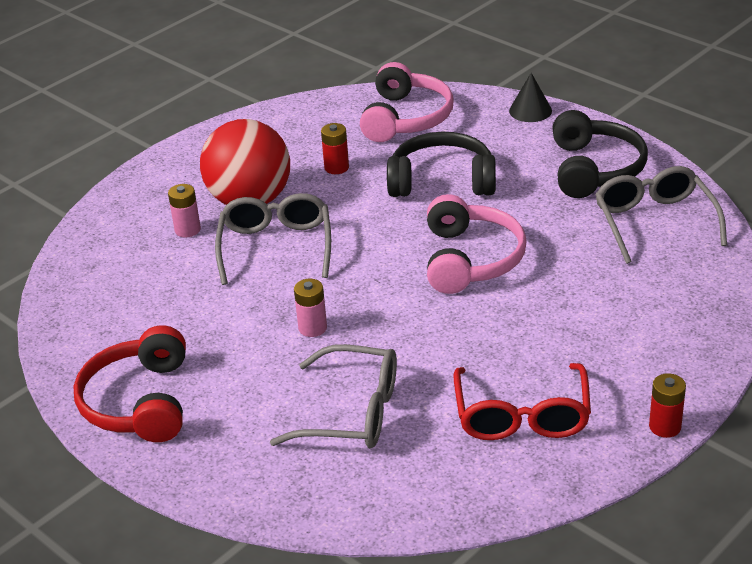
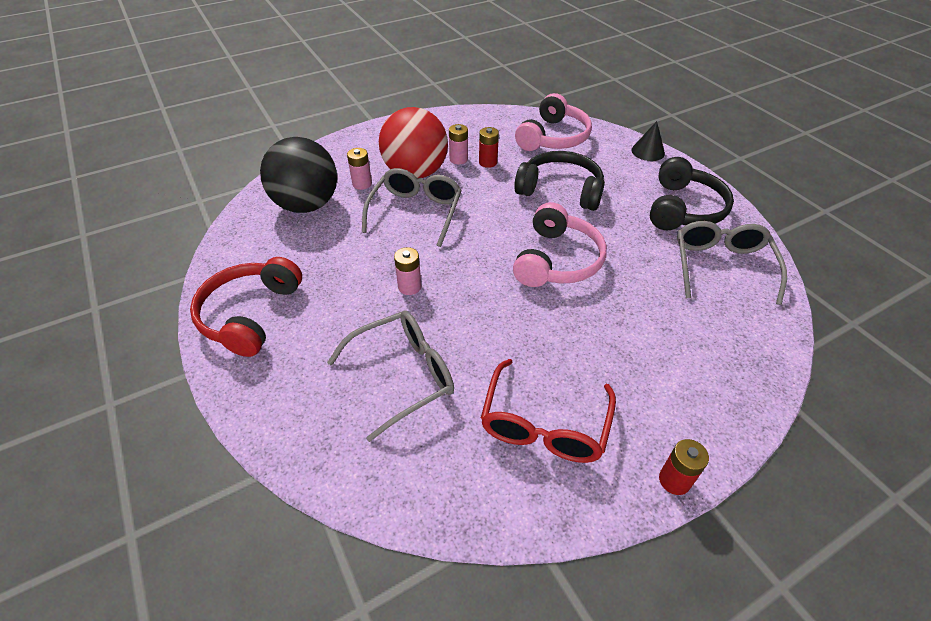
camera: 15 degrees right, 10 degrees up
grey glasses [270,344,397,448] -> grey glasses turned 60 degrees counterclockwise [327,311,454,442]
none -> black ball [260,137,337,213]
none -> pink battery [449,124,468,164]

